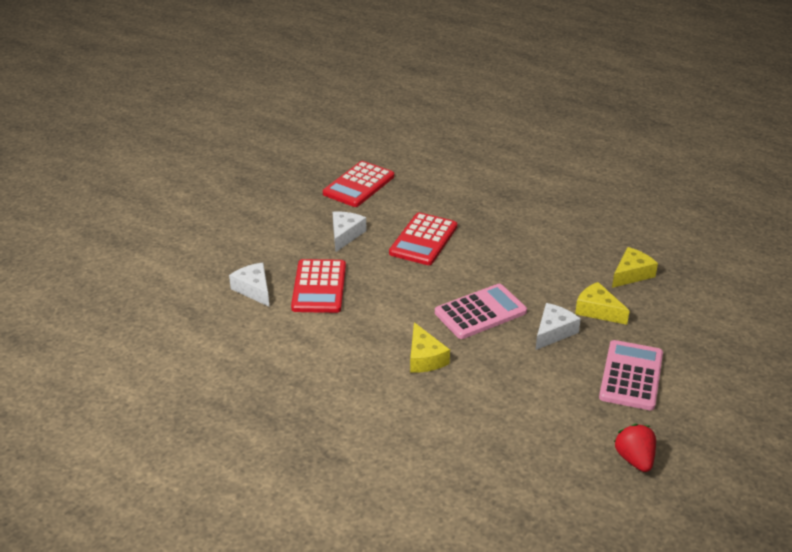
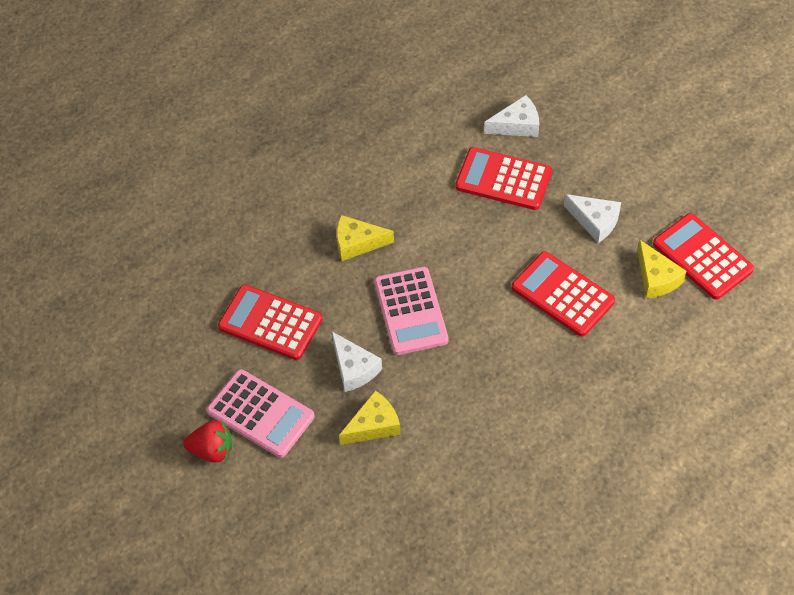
camera: 110 degrees right, 20 degrees up
yellow cheese [612,247,658,288] -> yellow cheese moved to [638,240,686,299]
red strawberry [614,424,656,472] -> red strawberry moved to [183,420,232,462]
none -> red calculator [218,284,322,360]

